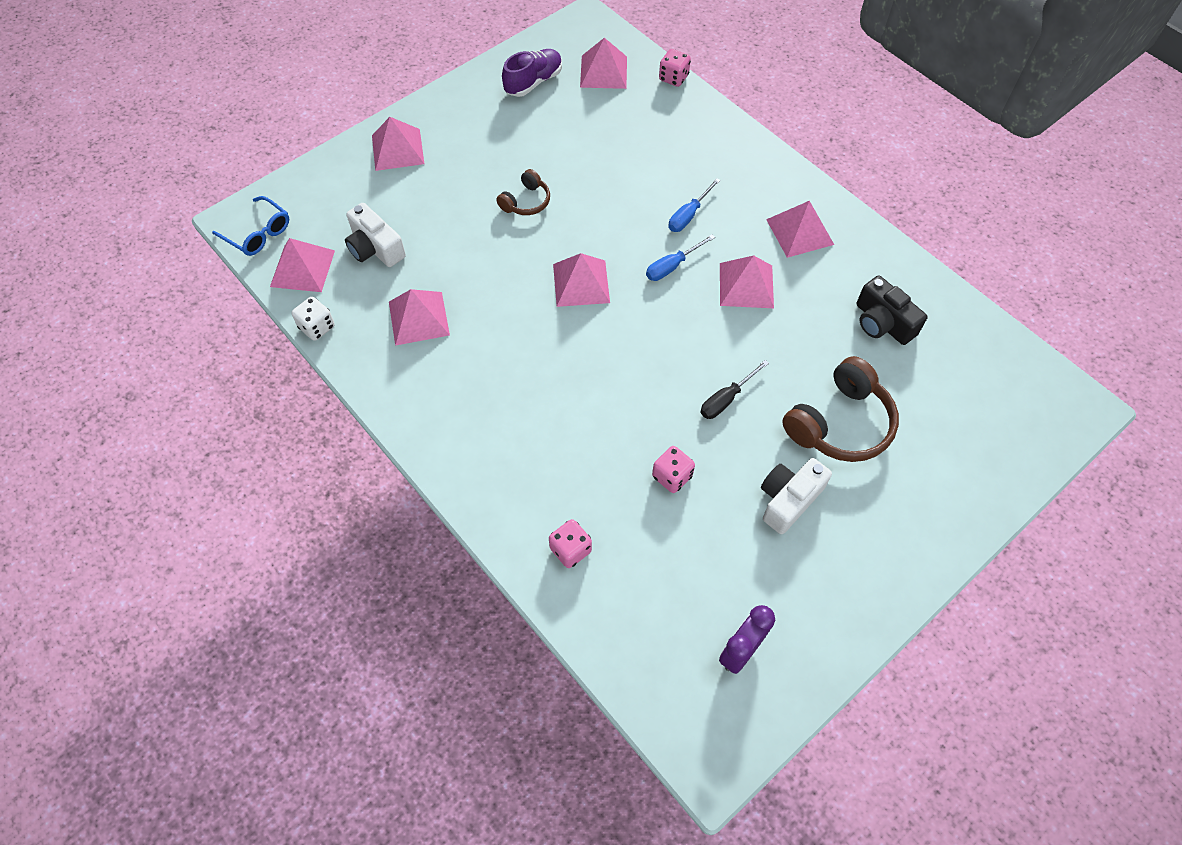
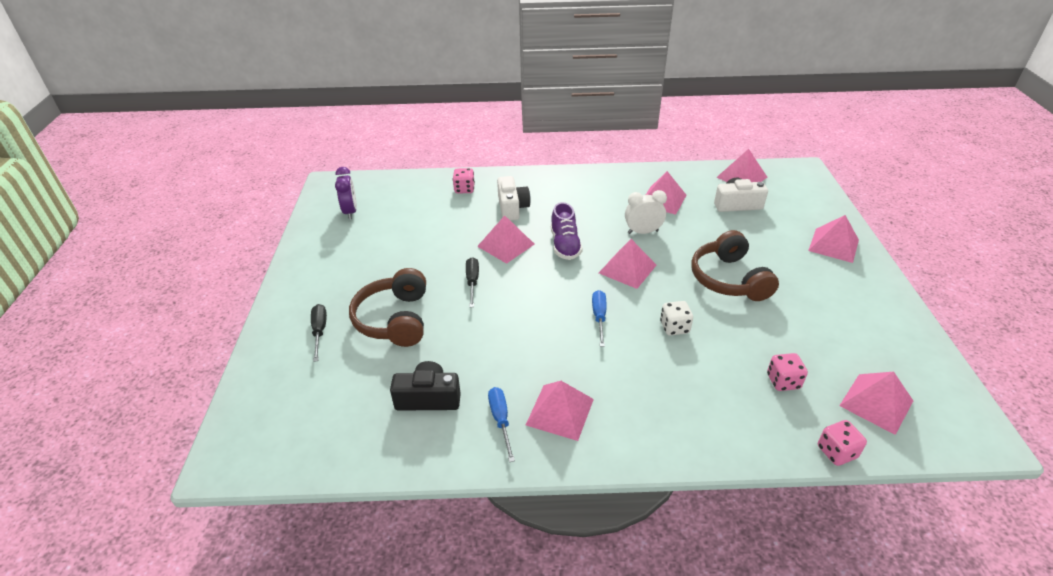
camera: 130 degrees right, 20 degrees down
blue glasses [212,196,289,256] -> none
white dice [291,297,335,341] -> white dice moved to [660,301,693,336]
brown headphones [496,169,550,215] -> brown headphones [691,230,779,301], size x1.83
purple shoe [502,49,562,97] -> purple shoe moved to [551,202,583,260]
pink dice [652,446,695,493] -> pink dice moved to [767,353,808,391]
blue screwdriver [669,178,721,232] -> blue screwdriver moved to [488,387,515,462]
pink pyramid [720,255,774,308] -> pink pyramid moved to [477,215,535,264]
white camera [761,458,832,534] -> white camera moved to [497,176,531,221]
none -> black screwdriver [311,304,327,362]
none -> white clock [625,190,667,234]

